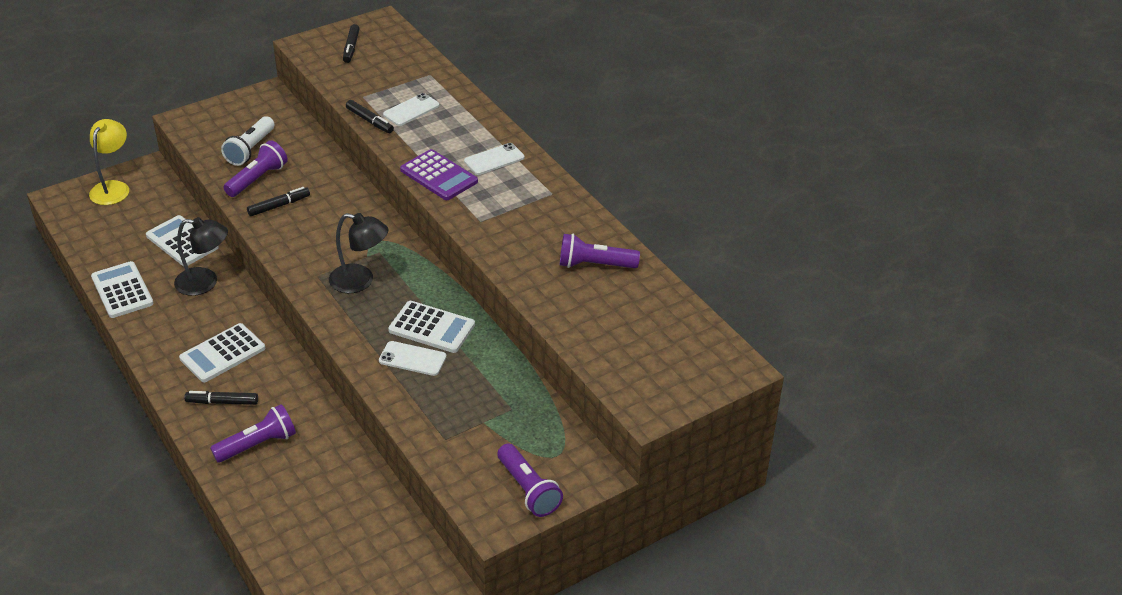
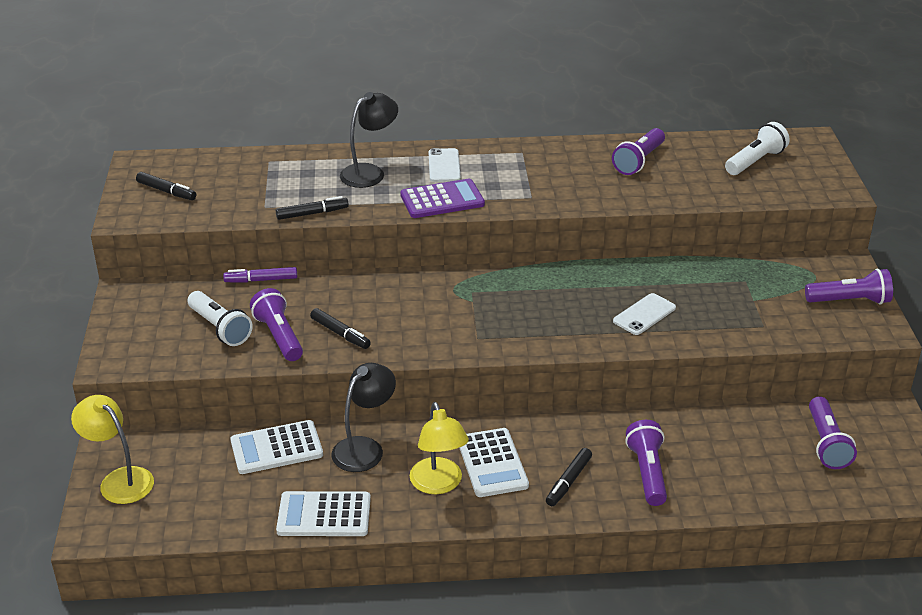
camera: 60 degrees left, 5 degrees down
black marker [247,187,310,216] -> black marker turned 135 degrees clockwise [310,308,371,349]
black lamp [329,213,389,293] -> black lamp moved to [340,92,398,188]
white phone [383,93,440,126] -> none
white calculator [388,301,475,353] -> none
none -> purple marker [223,267,297,282]
none -> yellow lamp [410,402,469,494]
none -> white flashlight [725,122,790,175]
none -> purple flashlight [809,396,857,469]

